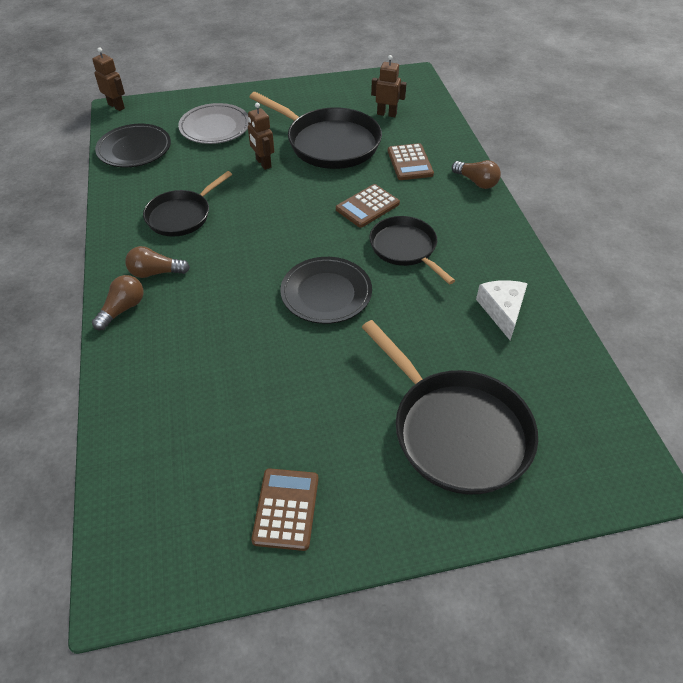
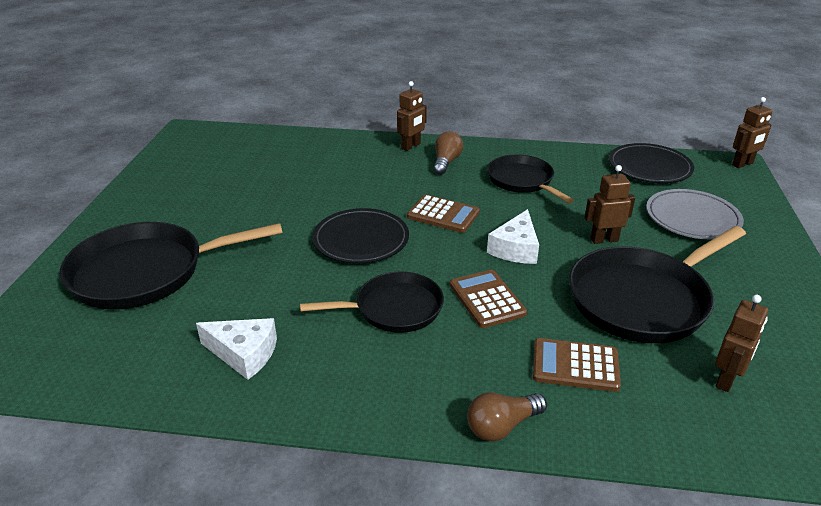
camera: 110 degrees right, 15 degrees down
brown light bulb [92,275,144,330] -> brown robot [397,81,427,151]
brown calculator [251,468,319,551] -> brown calculator moved to [407,194,480,233]
none -> white cheese [487,209,539,264]

